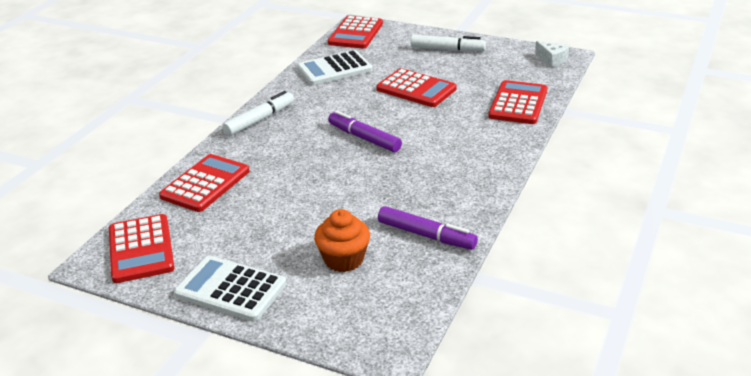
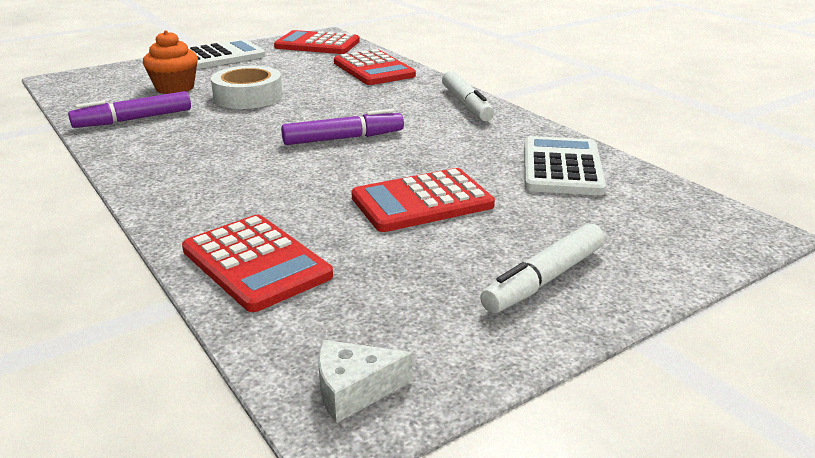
camera: 120 degrees right, 5 degrees down
red calculator [328,16,383,48] -> none
none -> white tape [211,66,283,109]

